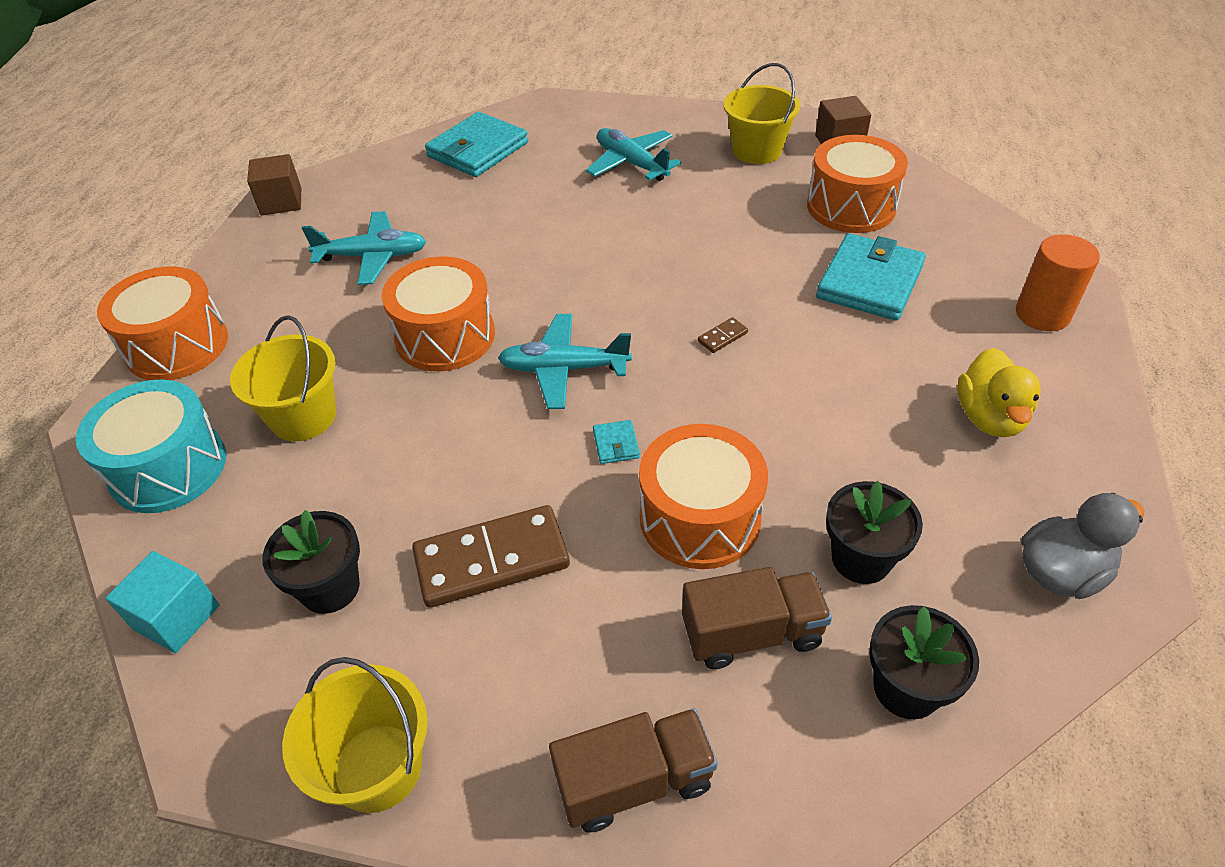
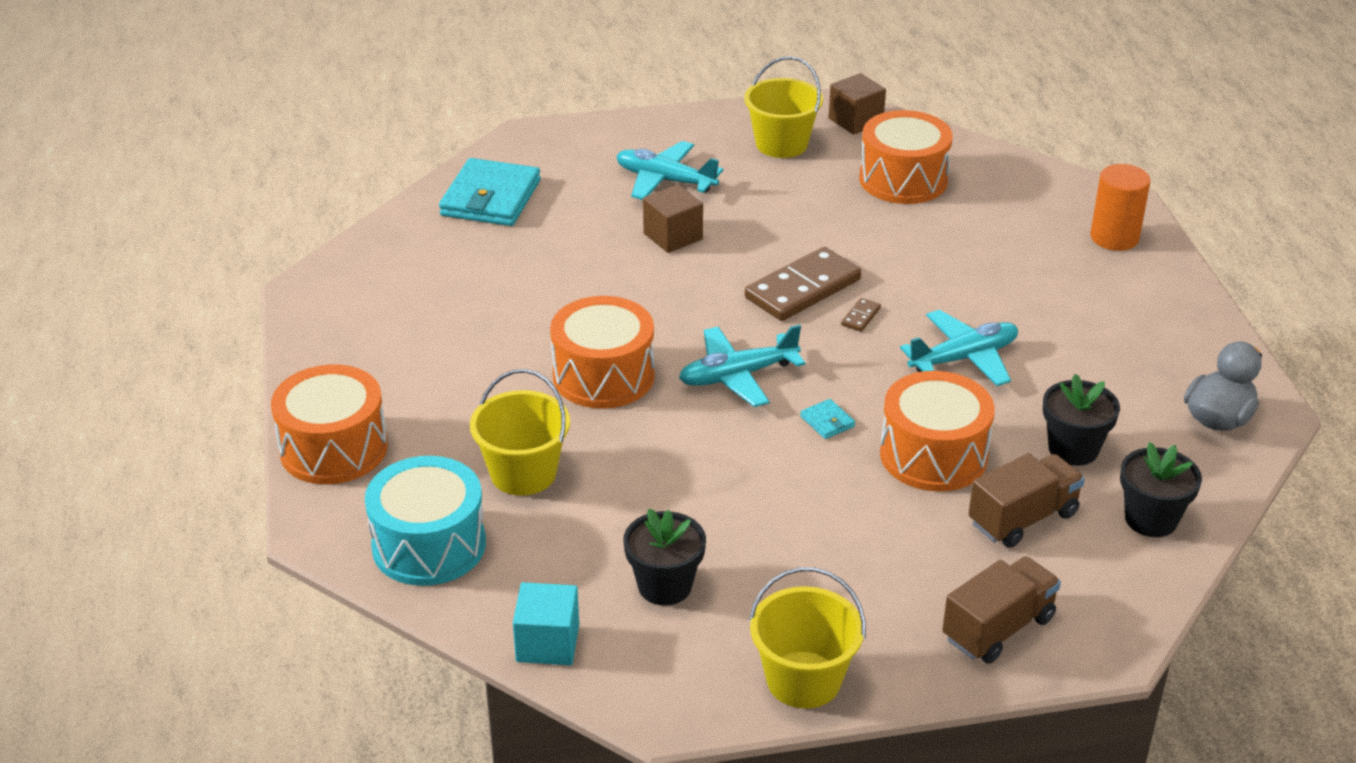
camera: 25 degrees left, 10 degrees down
brown cube [247,154,301,215] -> brown cube moved to [643,184,703,253]
turquoise plane [302,211,426,285] -> turquoise plane moved to [900,310,1018,386]
brown domino [412,505,570,608] -> brown domino moved to [745,247,861,321]
turquoise wallet [816,233,926,321] -> none
yellow duck [957,348,1041,437] -> none

